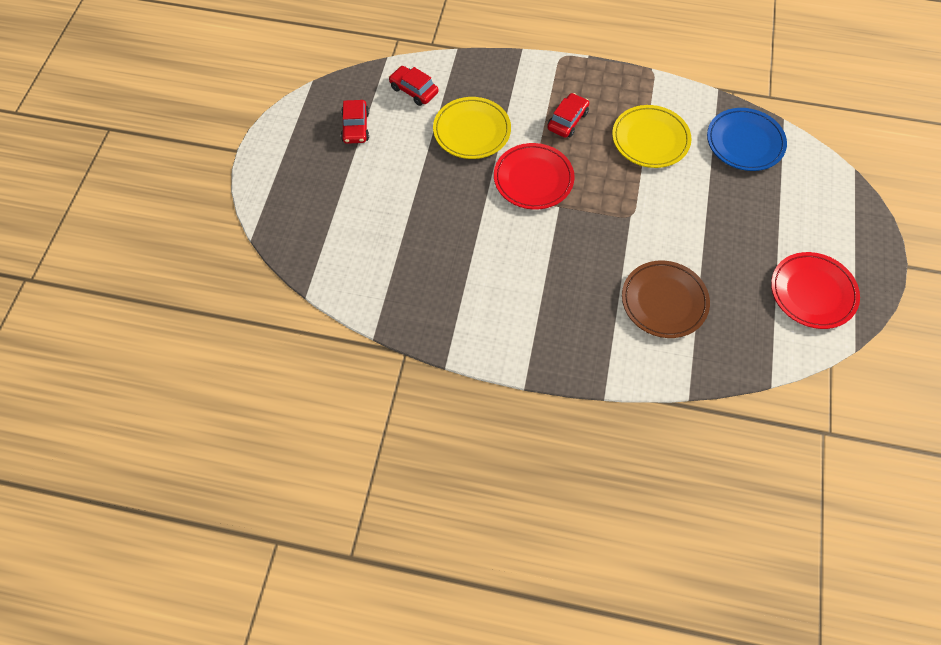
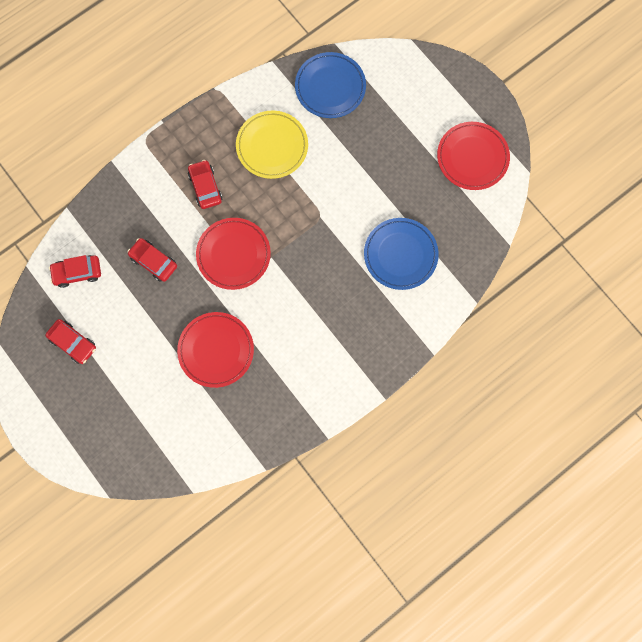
camera: 50 degrees left, 15 degrees up
yellow plate [433,97,511,159] -> red car [127,238,177,282]
brown plate [622,261,710,338] -> blue plate [364,218,439,290]
none -> red plate [177,312,254,388]

